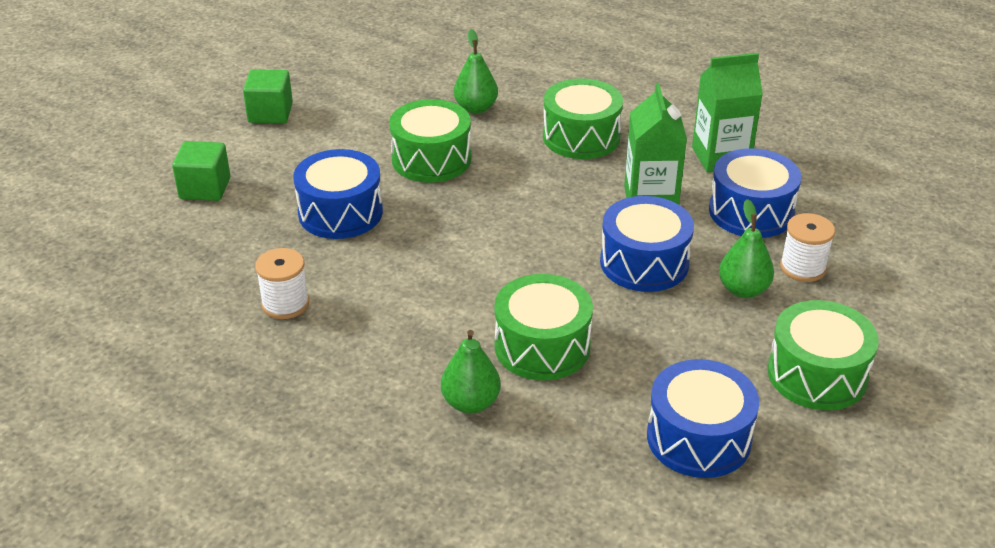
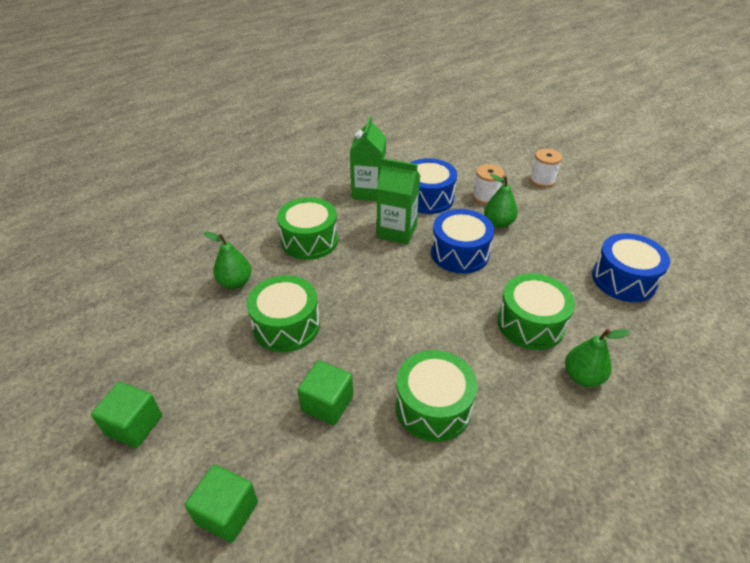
camera: 70 degrees left, 5 degrees up
white spool [255,248,309,319] -> white spool moved to [530,148,562,188]
blue drum [293,149,383,239] -> green cube [298,360,353,425]
green drum [768,300,879,410] -> green drum moved to [395,350,477,442]

